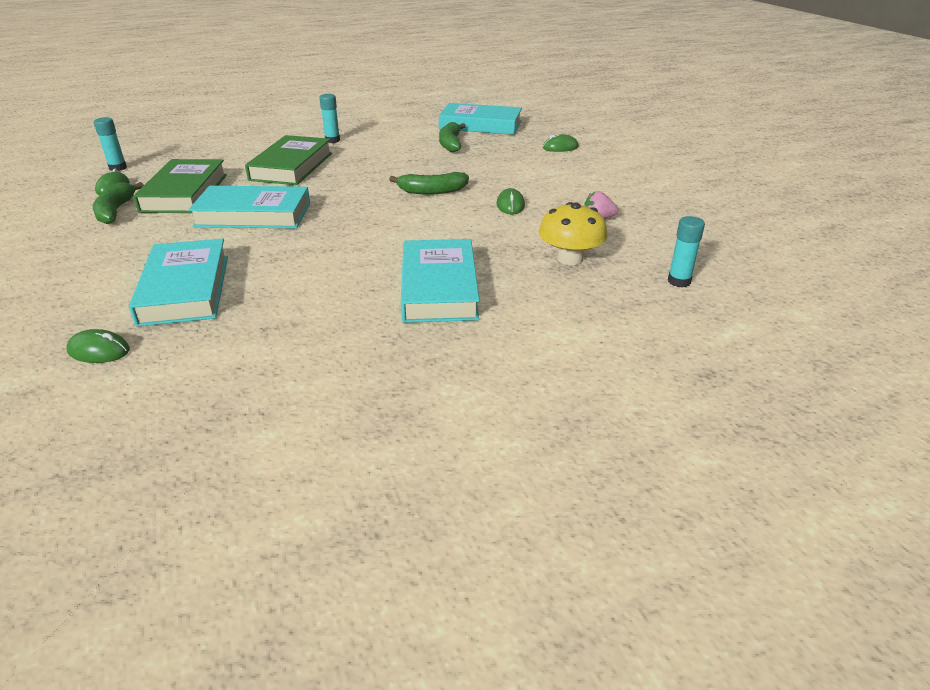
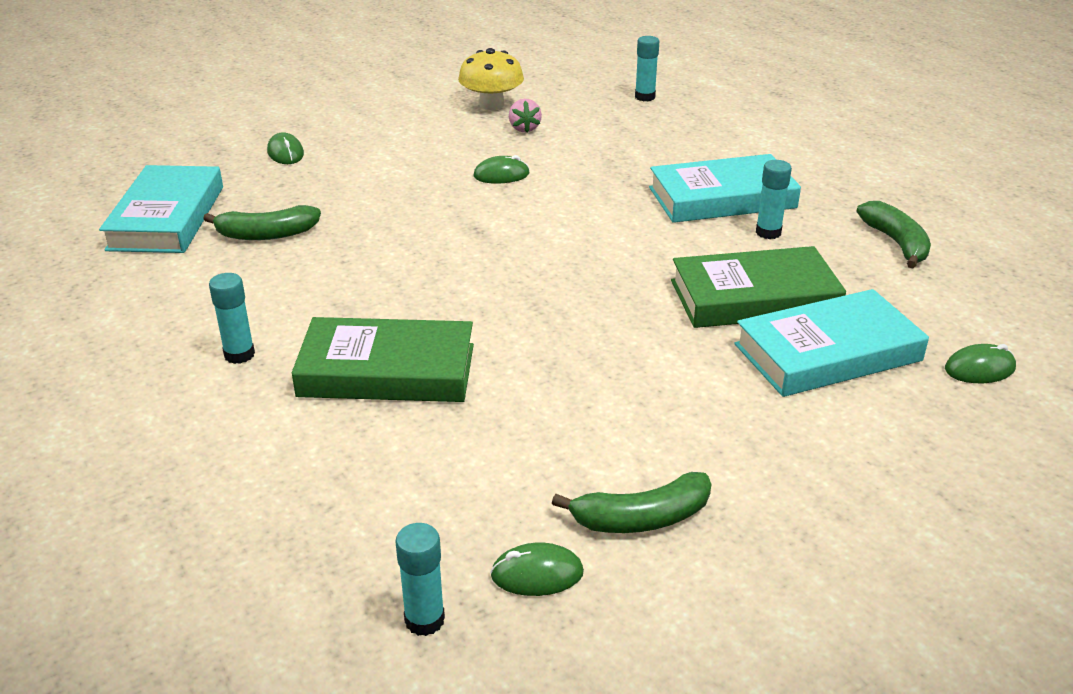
camera: 100 degrees left, 0 degrees up
green mouse [66,329,130,363] -> green mouse turned 75 degrees clockwise [945,344,1016,383]
green book [133,159,227,213] -> green book moved to [671,246,846,328]
turquoise book [188,186,310,228] -> none
green banana [389,172,469,195] -> green banana moved to [857,201,931,268]
yellow mushroom [539,202,608,265] -> yellow mushroom moved to [458,48,524,110]
none -> turquoise glue stick [756,160,792,239]

